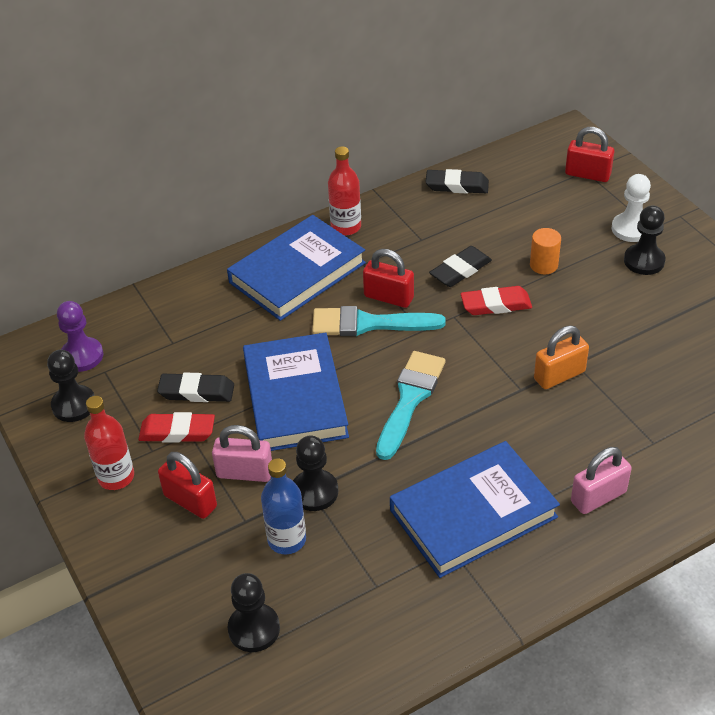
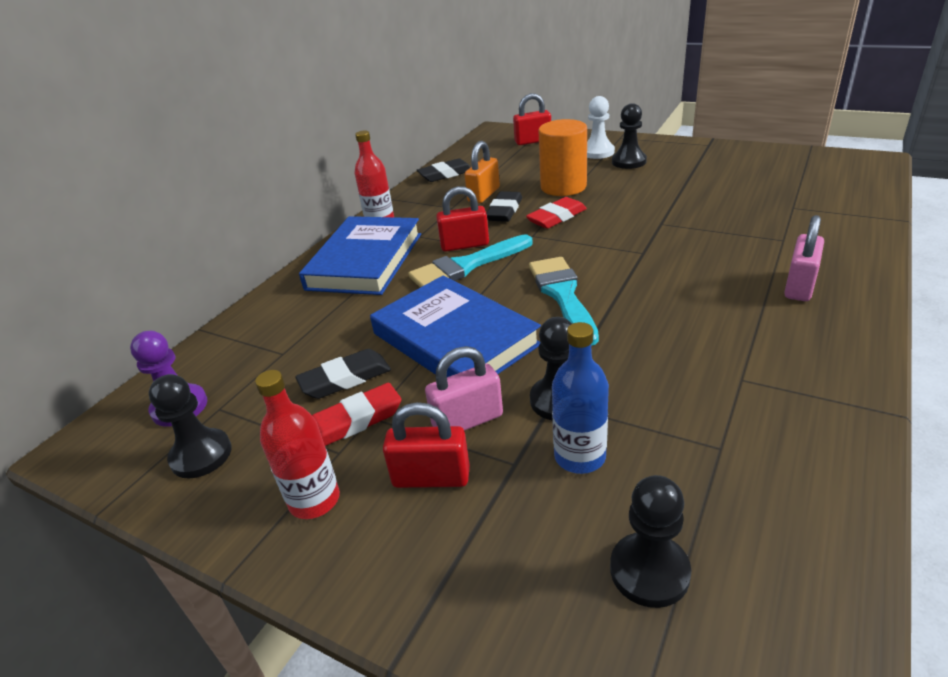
camera: 30 degrees left, 10 degrees down
blue book [390,441,560,578] -> none
orange cylinder [530,228,561,274] -> orange cylinder [538,119,587,196], size x1.82
orange padlock [534,325,589,389] -> orange padlock moved to [464,141,500,203]

